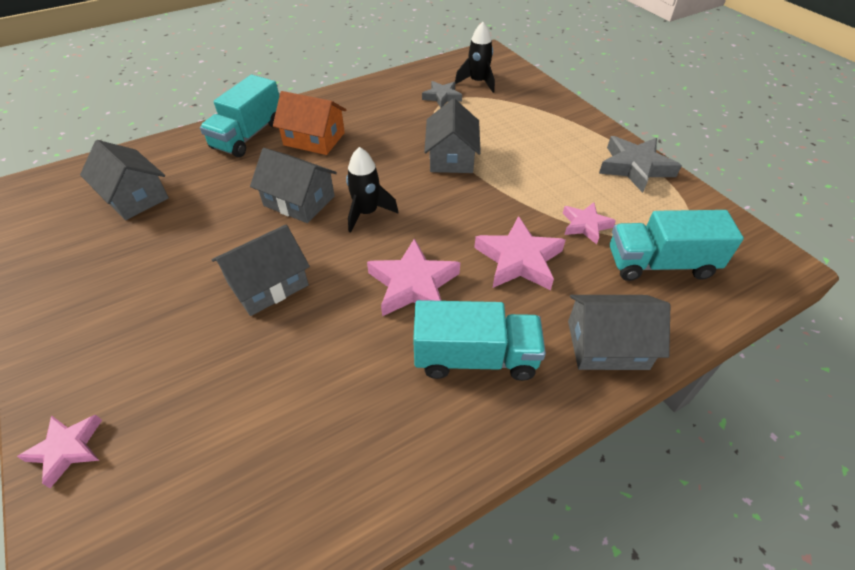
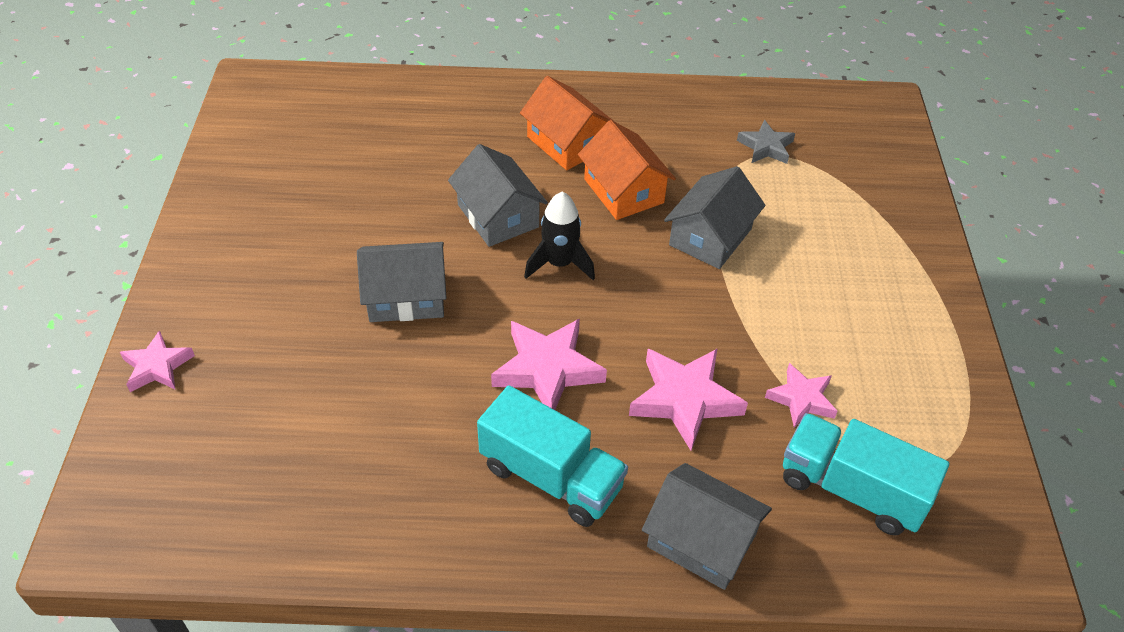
camera: 30 degrees right, 0 degrees up
grey house [80,140,169,220] -> none
turquoise truck [200,75,279,157] -> none
black rocket [455,22,495,93] -> none
grey star [599,136,682,193] -> none
none -> orange house [578,120,676,220]

